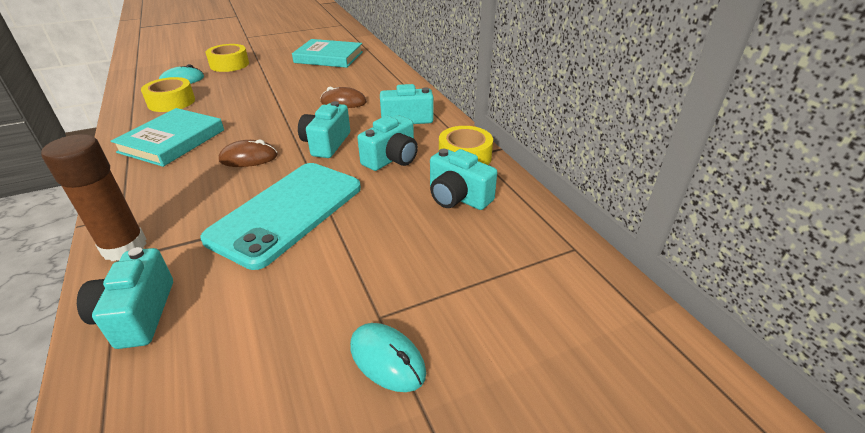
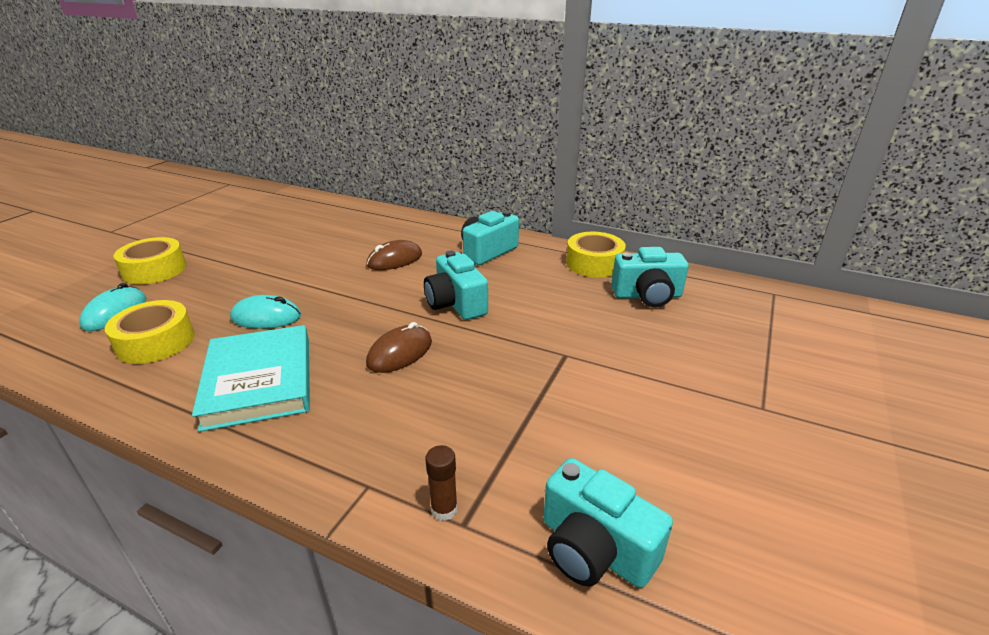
camera: 40 degrees left, 5 degrees down
brown glue stick [41,134,147,261] -> brown glue stick [425,445,458,521], size x0.45
turquoise phone [200,163,361,270] -> none
turquoise book [292,39,363,68] -> none
turquoise mouse [350,323,426,392] -> turquoise mouse moved to [230,295,301,329]
turquoise camera [357,115,418,171] -> none

